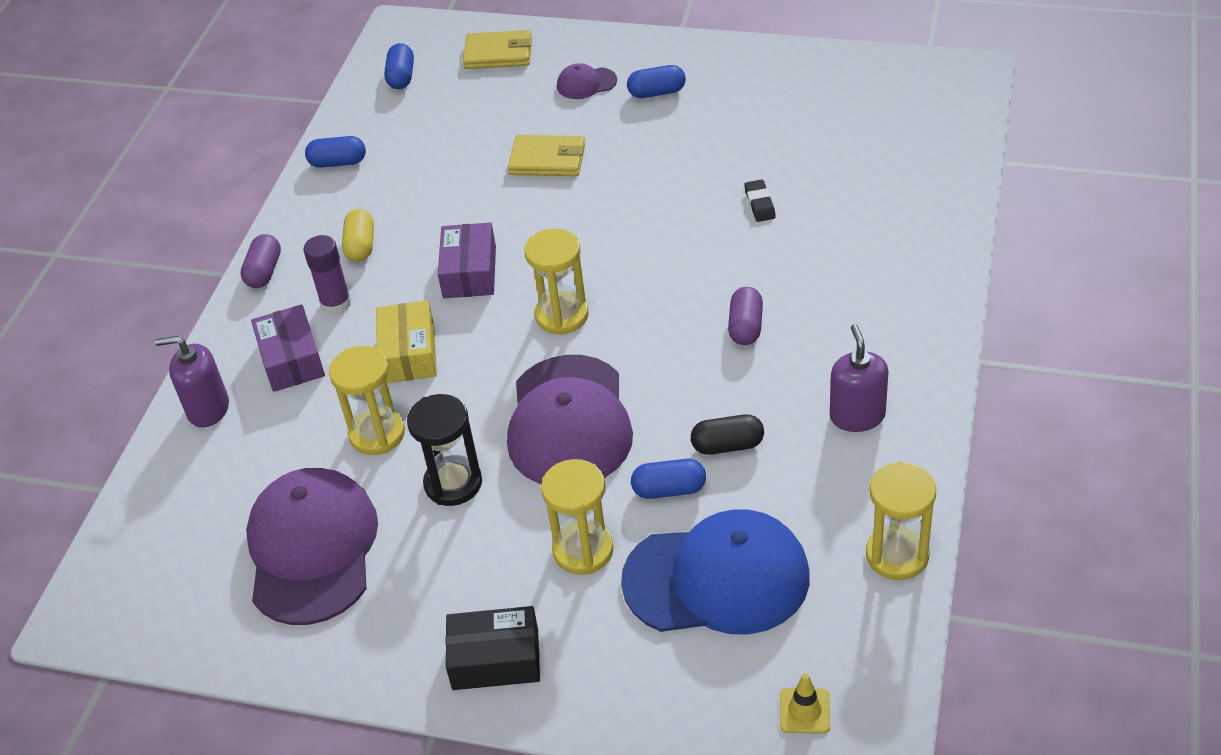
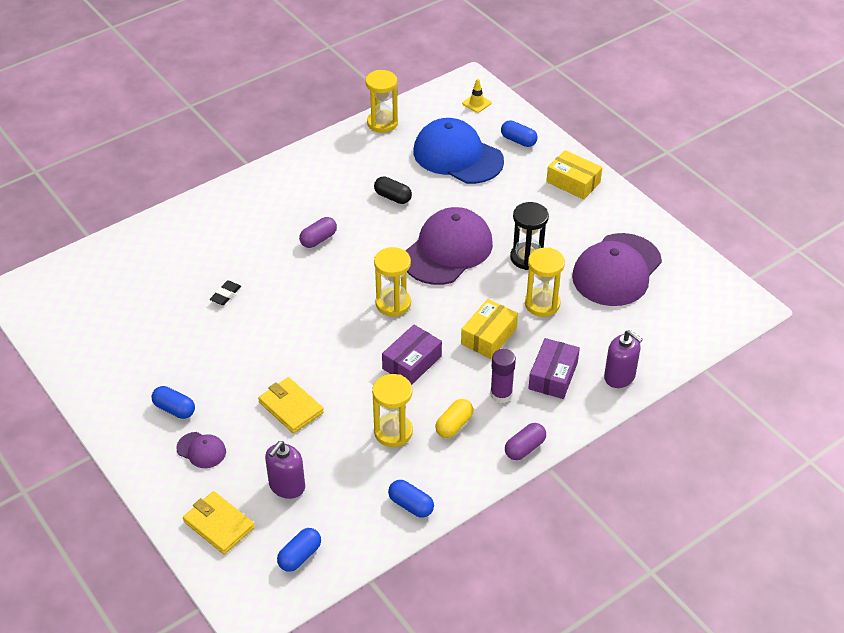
camera: 145 degrees left, 0 degrees up
black box [445,606,540,690] -> yellow box [546,150,602,200]
yellow hourglass [541,459,614,575] -> yellow hourglass moved to [372,374,413,447]
blue capsule [631,459,706,499] -> blue capsule moved to [501,120,538,147]
purple soap dispenser [830,324,889,432] -> purple soap dispenser moved to [265,441,305,499]

